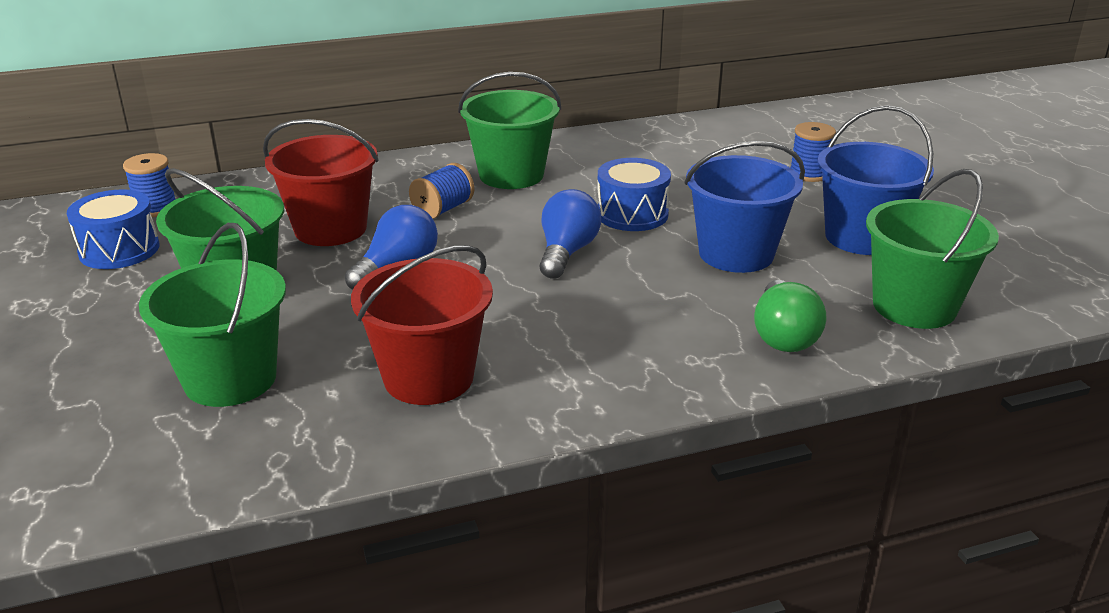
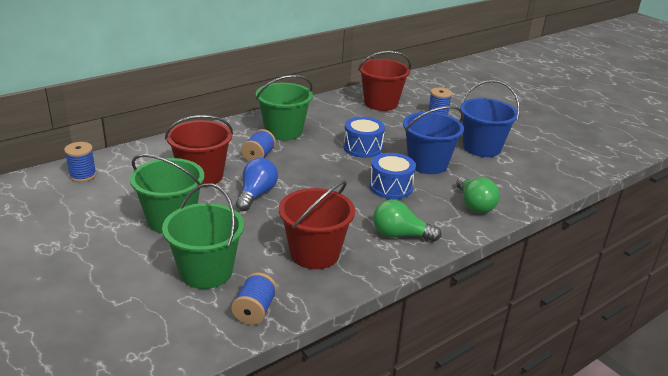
camera: 20 degrees left, 0 degrees up
blue drum [67,189,160,269] -> blue drum moved to [370,153,416,199]
blue light bulb [539,189,601,279] -> none
green bucket [866,169,999,329] -> none
none -> blue spool [231,273,277,325]
none -> red bucket [358,51,411,111]
none -> green light bulb [373,200,441,242]

